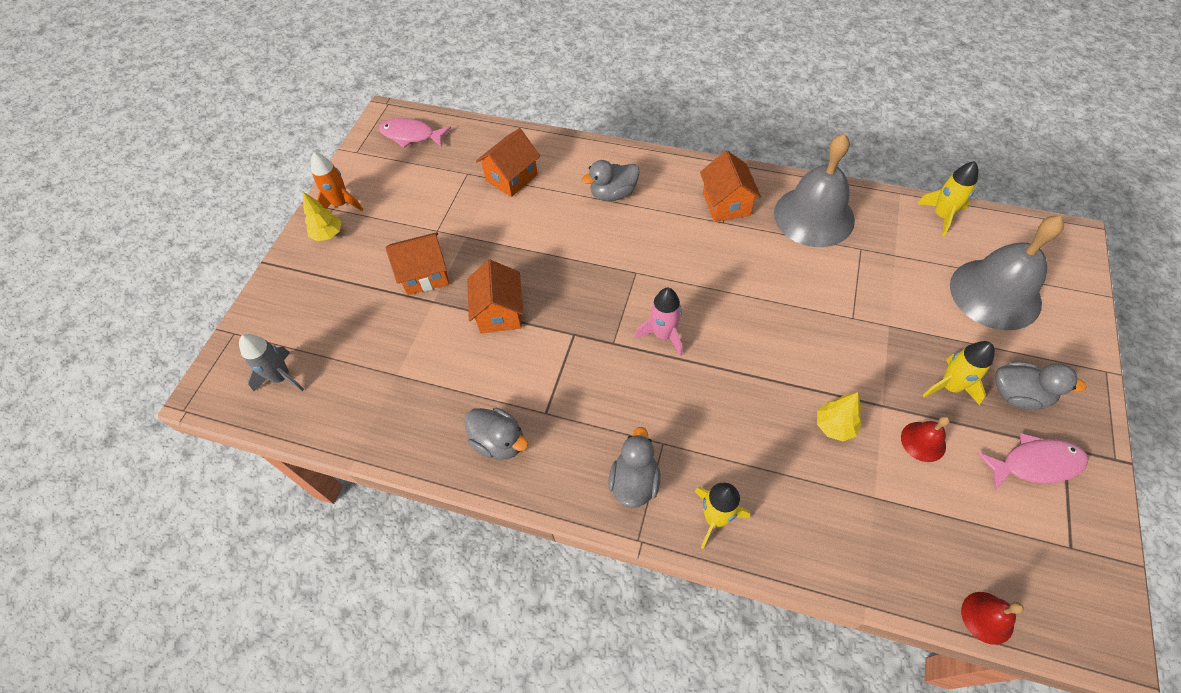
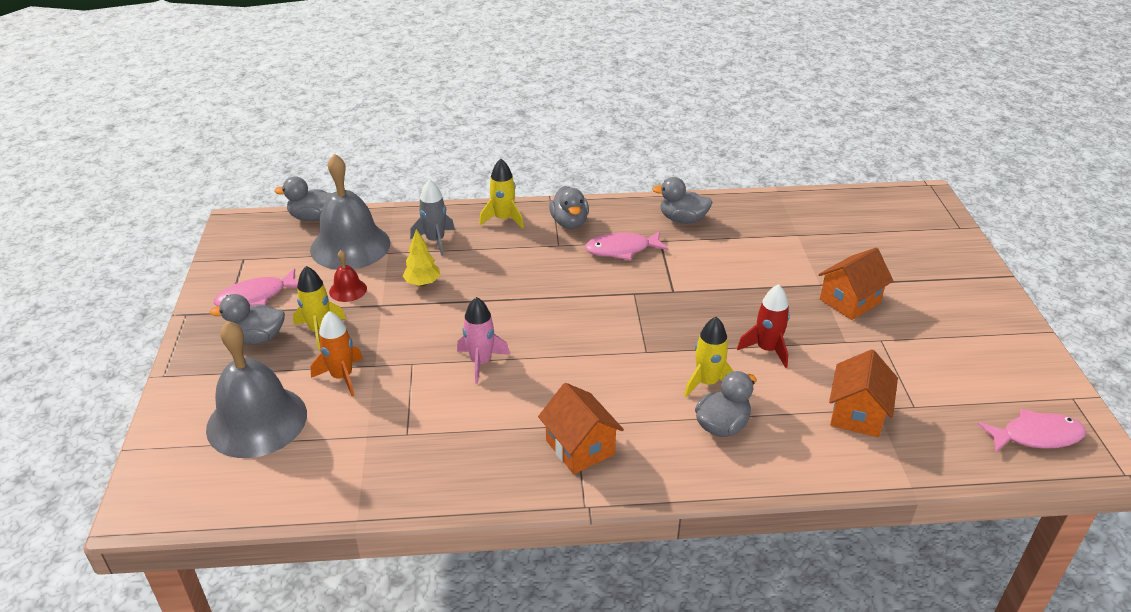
camera: 155 degrees right, 20 degrees down
grey rocket [239,334,304,392] -> grey rocket moved to [410,179,455,256]
yellow tree [303,192,342,241] -> none
orange rocket [311,152,363,211] -> orange rocket moved to [310,311,363,396]
orange house [467,260,523,334] -> none
pink rocket [635,288,683,356] -> pink rocket moved to [457,297,510,384]
grey bell [774,133,855,247] -> grey bell moved to [310,154,390,270]
yellow rocket [917,161,978,236] -> yellow rocket moved to [684,317,734,397]
red bell [961,592,1024,645] -> grey duck [274,176,332,222]
none -> pink fish [585,231,668,260]
none -> red rocket [737,284,790,368]

